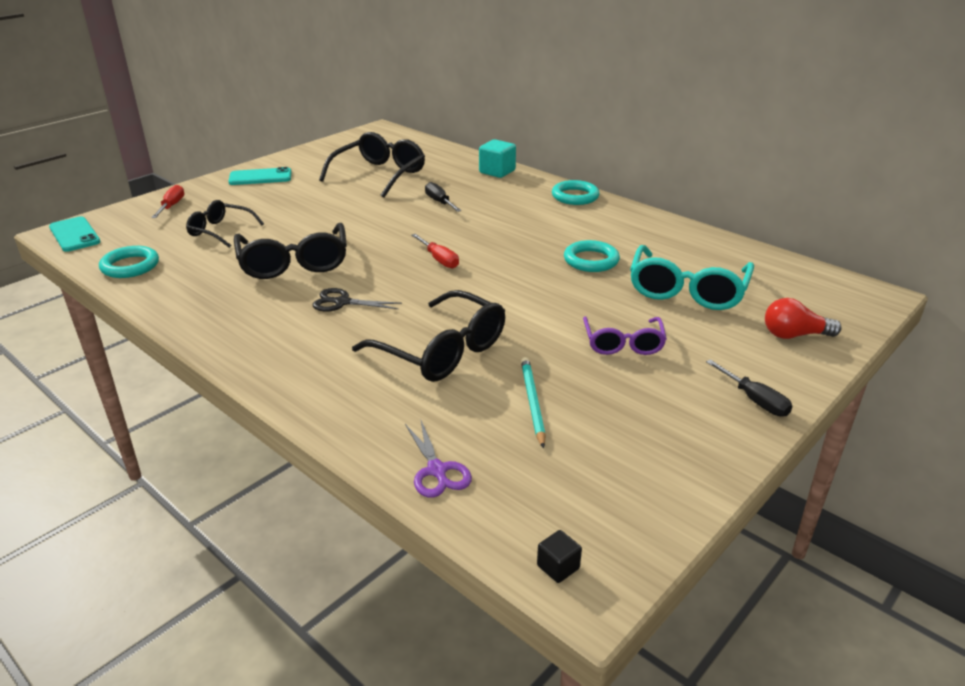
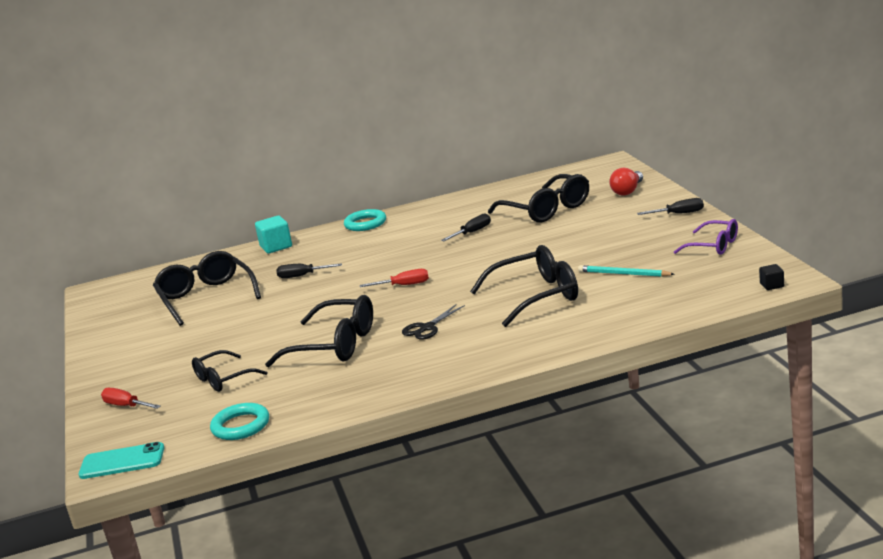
camera: 55 degrees left, 10 degrees down
turquoise phone [228,167,291,185] -> none
purple scissors [405,420,472,498] -> none
turquoise ring [564,240,620,272] -> black screwdriver [441,213,491,241]
purple glasses [583,316,667,355] -> purple glasses moved to [674,219,738,255]
turquoise glasses [630,245,754,310] -> black glasses [488,174,589,223]

